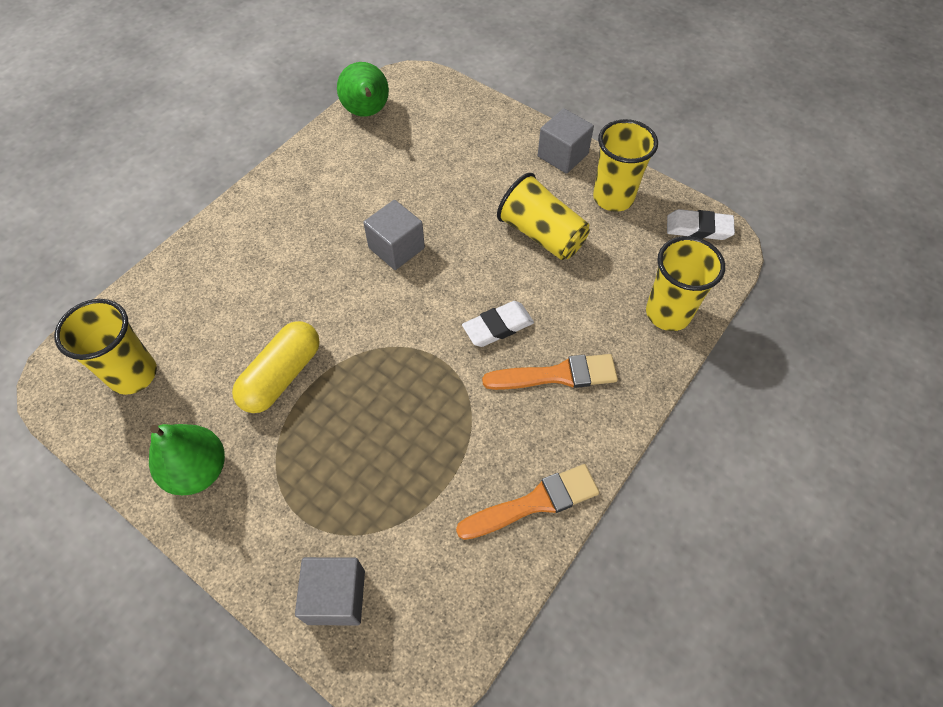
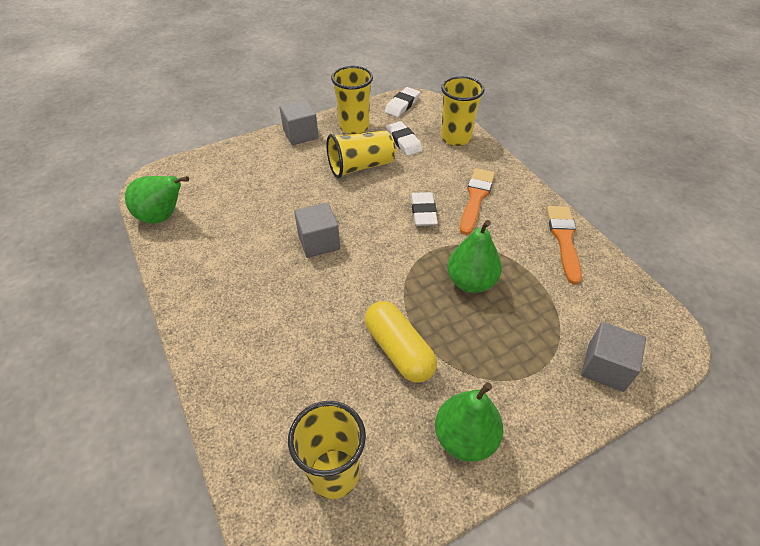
camera: 65 degrees left, 10 degrees down
none -> white eraser [386,121,423,156]
none -> green pear [447,220,502,293]

